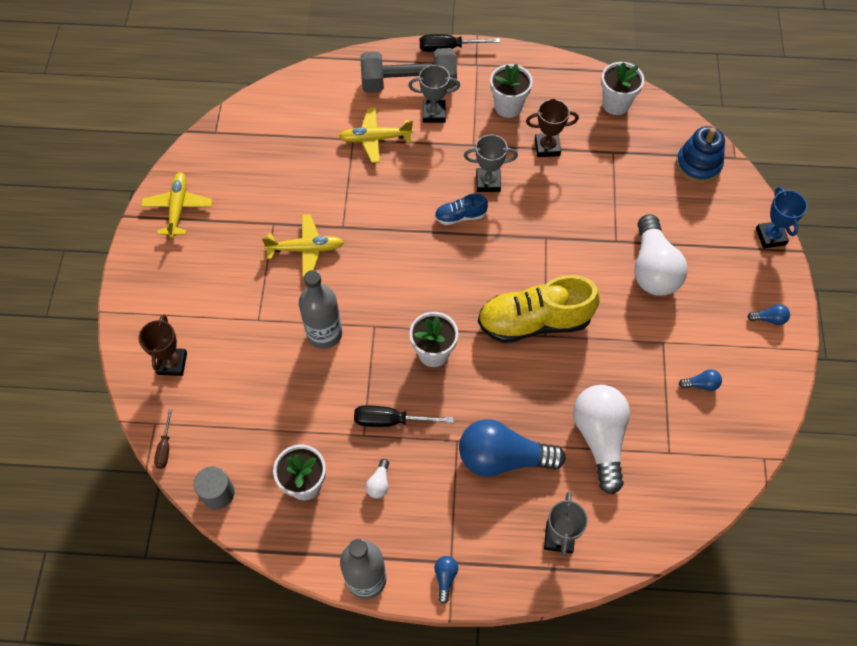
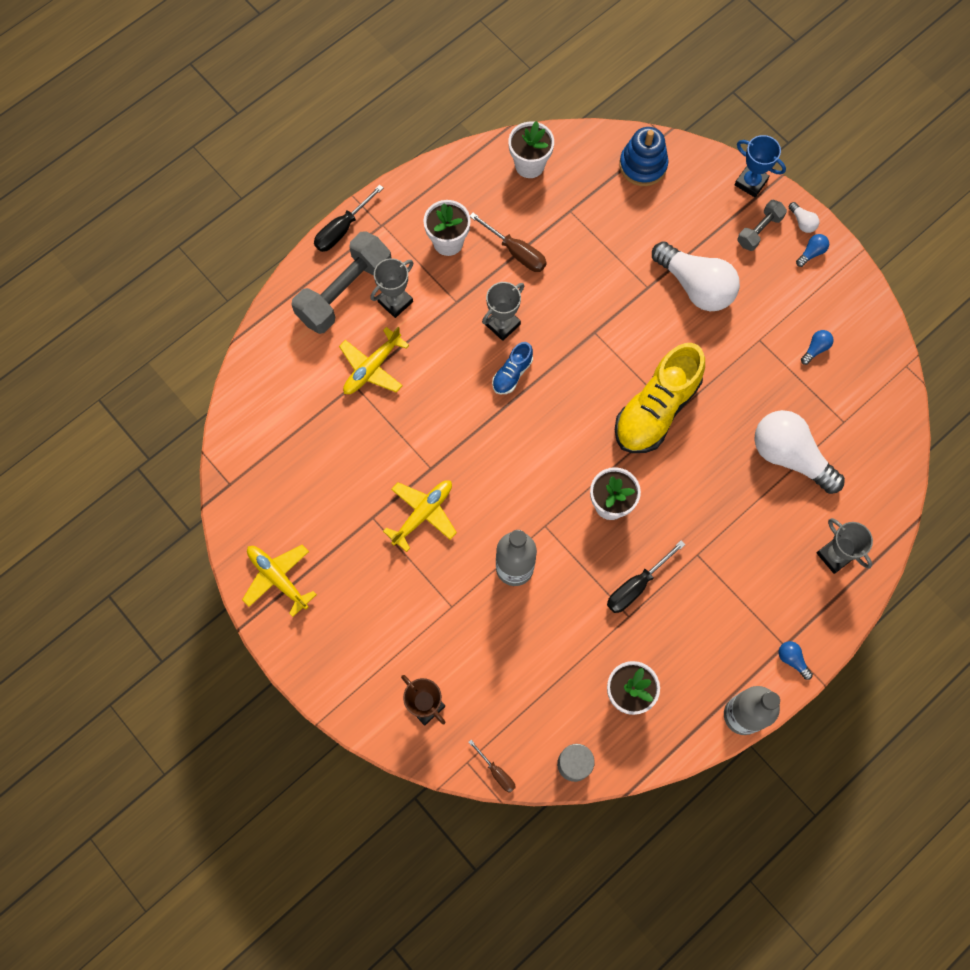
camera: 45 degrees left, 10 degrees up
white light bulb [366,459,389,499] -> white light bulb moved to [789,202,819,233]
blue light bulb [459,419,566,477] -> none
brown trophy [526,99,579,157] -> brown screwdriver [470,213,547,272]
none -> grey dumbbell [737,200,787,251]

